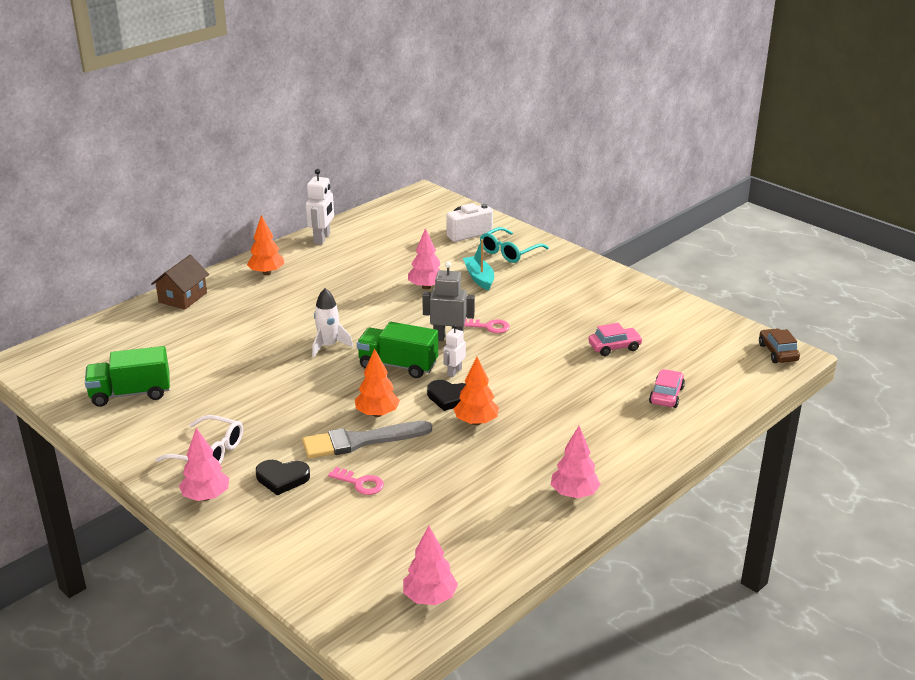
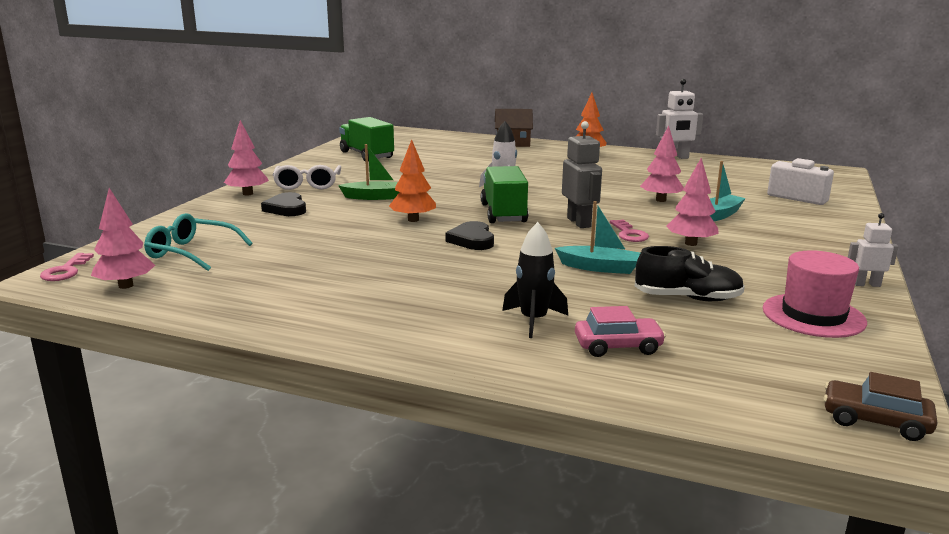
camera: 65 degrees right, 10 degrees down
grey brush [302,421,432,459] -> none
pink key [328,467,384,495] -> pink key moved to [40,253,94,281]
white robot [443,324,466,377] -> white robot moved to [848,213,899,287]
orange tree [454,357,499,425] -> none
turquoise glasses [480,227,549,263] -> turquoise glasses moved to [144,213,252,271]
pink tree [551,426,601,498] -> pink tree moved to [666,158,719,246]
pink car [589,323,643,356] -> black shoe [635,246,745,301]
brown car [759,328,800,363] -> brown car turned 120 degrees counterclockwise [823,372,937,441]
none -> green boat [338,144,399,200]
none -> black rocket [502,222,568,338]
none -> turquoise boat [555,201,640,274]
none -> pink hat [763,250,867,338]

